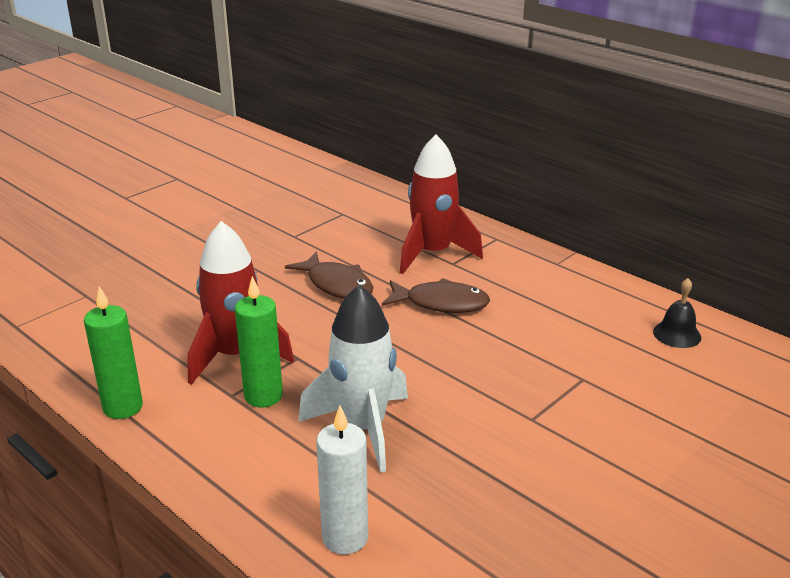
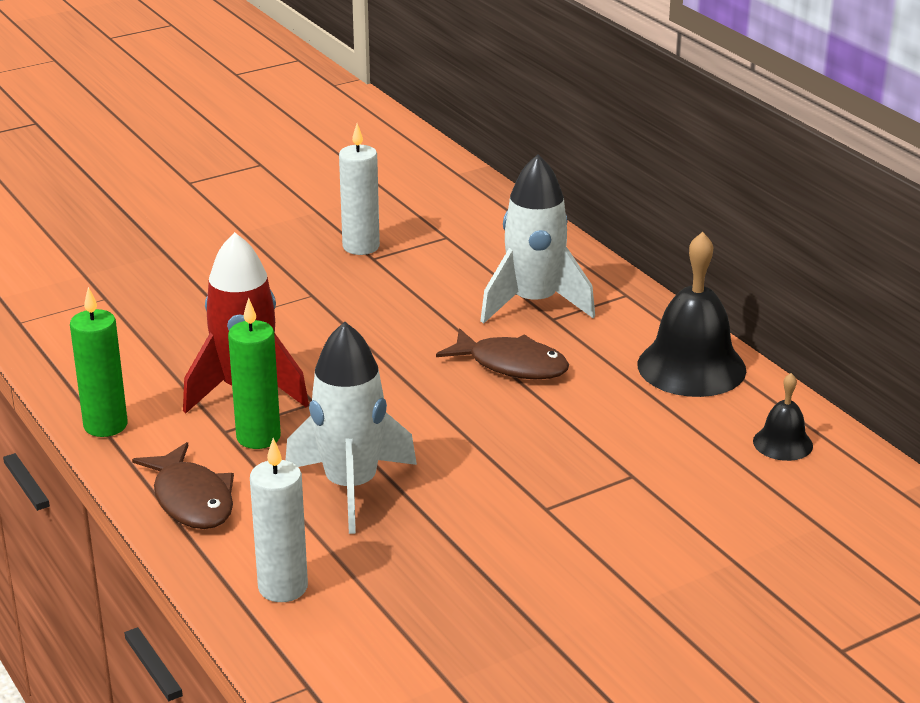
camera: 15 degrees right, 0 degrees up
brown fish [285,252,373,299] -> brown fish moved to [132,442,234,529]
red rocket [400,135,483,274] -> white rocket [480,154,595,324]
none -> white candle [339,123,380,255]
none -> black bell [637,232,746,397]

